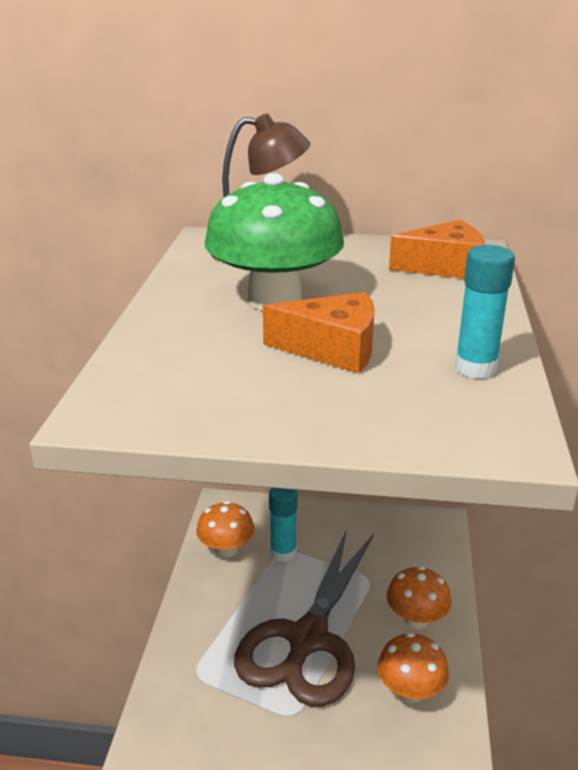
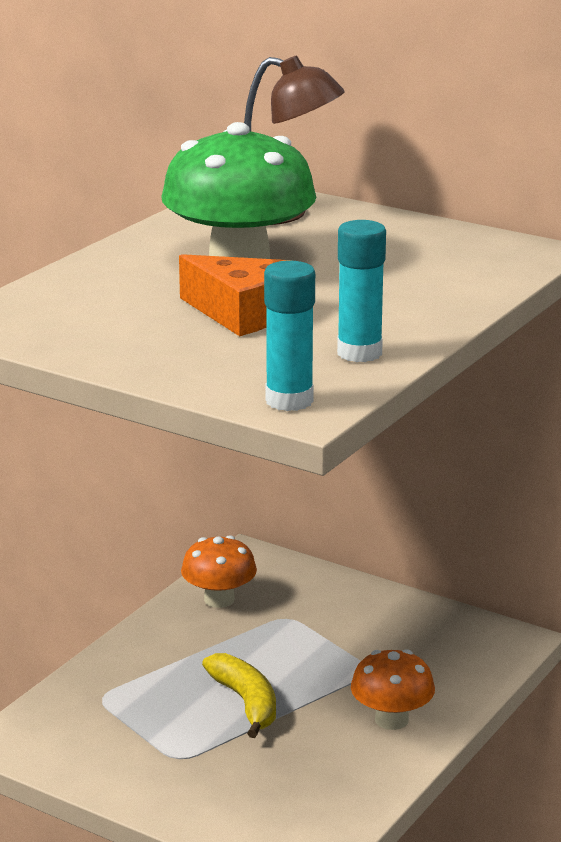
camera: 25 degrees right, 5 degrees down
brown scissors [234,529,374,707] -> yellow banana [202,653,276,738]
turquoise glue stick [269,488,297,562] -> turquoise glue stick moved to [264,260,315,411]
orange mushroom [377,632,449,703] -> none
orange cheese [389,220,484,278] -> none

